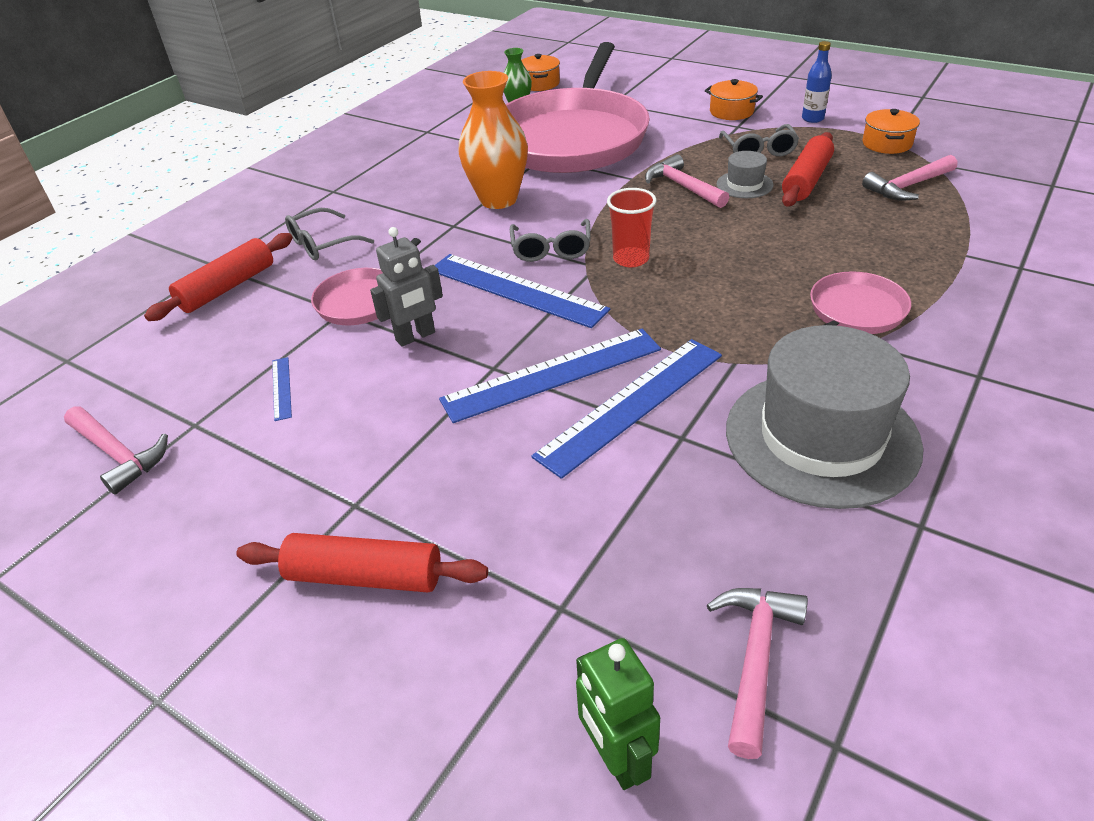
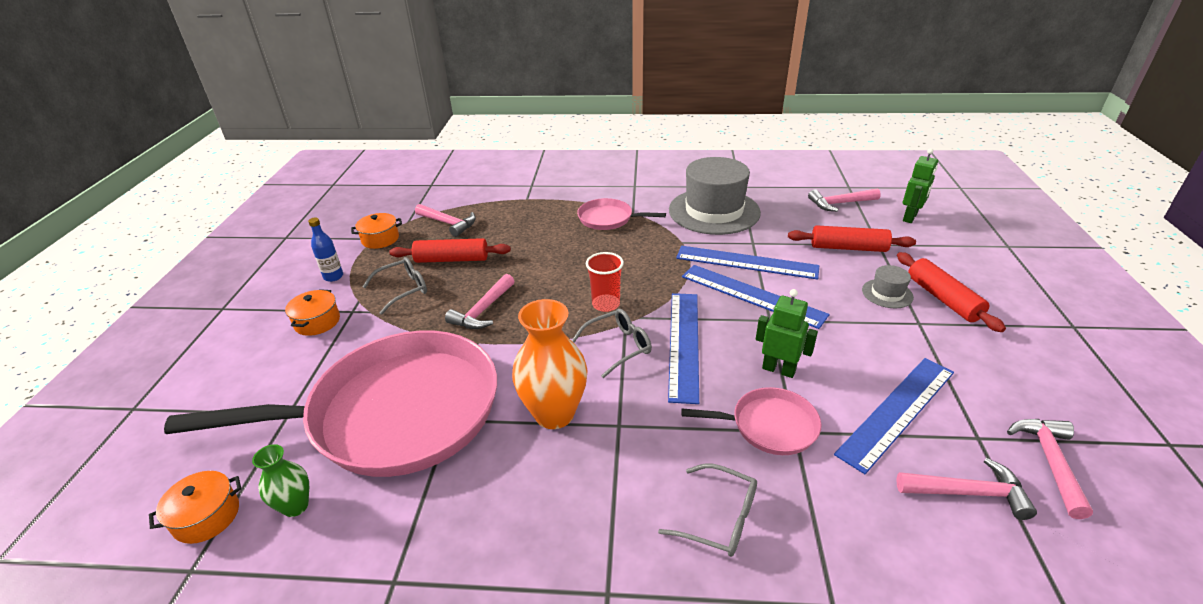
camera: 120 degrees left, 5 degrees down
red rolling pin [144,233,293,321] -> red rolling pin moved to [788,225,916,252]
blue ruler [272,357,292,421] -> blue ruler [834,358,954,474], size x2.33
grey robot [370,227,443,347] -> green robot [756,289,818,378]
grey hat [717,151,773,198] -> grey hat moved to [862,265,914,308]
none -> pink hammer [896,458,1037,520]

